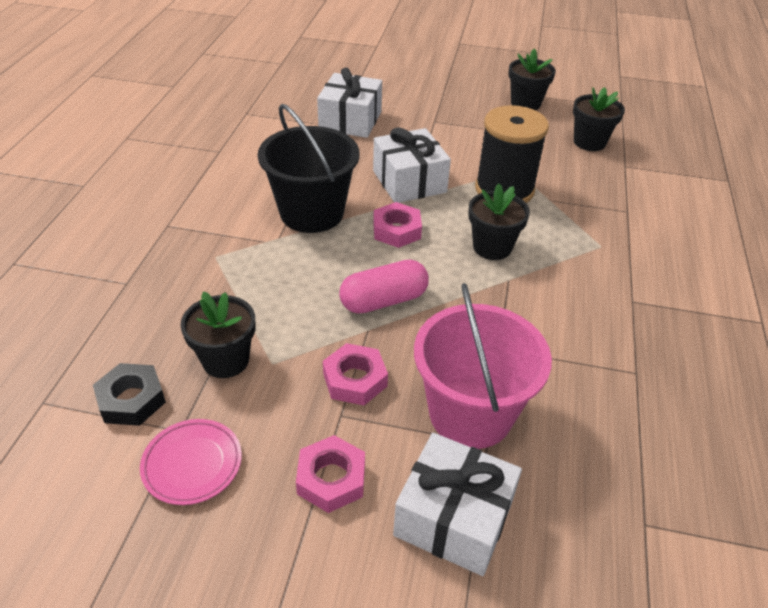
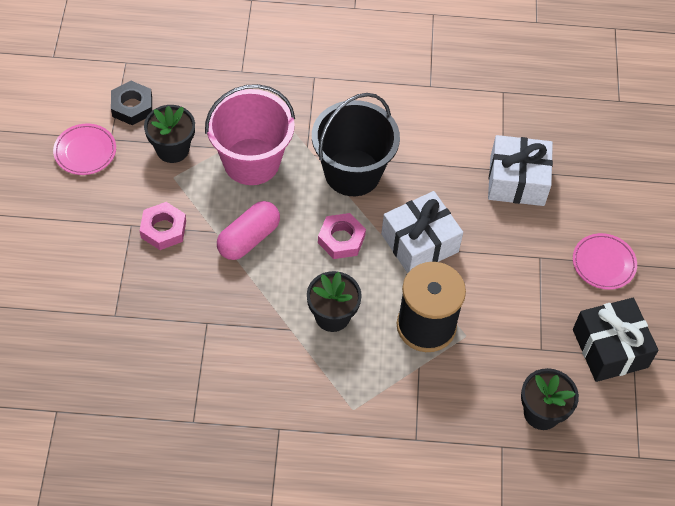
camera: 80 degrees right, 15 degrees up
pink nut [296,435,365,513] -> none
pink capsule [339,259,429,314] -> pink capsule turned 75 degrees clockwise [217,201,280,260]
white gift [393,433,522,576] -> none
pink bucket [414,283,552,449] -> pink bucket moved to [205,84,295,185]
black flower pot [508,48,556,110] -> black gift [573,298,659,382]
none -> pink plate [573,233,637,290]

